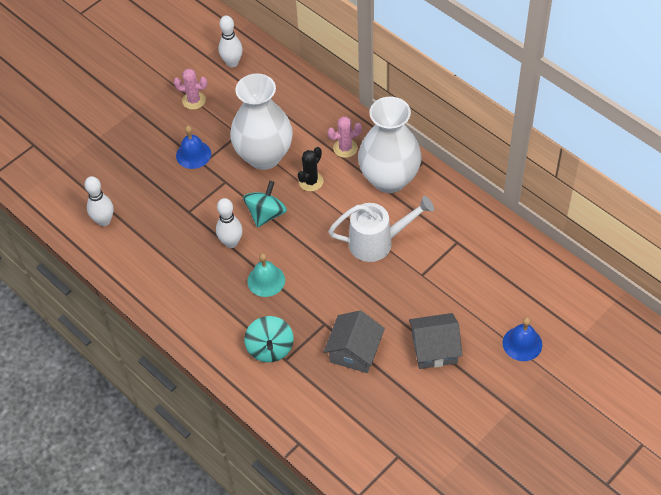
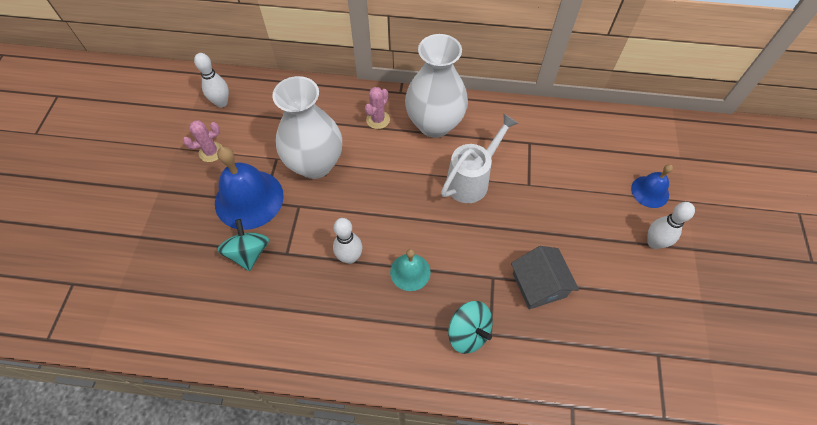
camera: 40 degrees left, 5 degrees up
white bowling pin [84,176,114,226] -> white bowling pin moved to [647,202,695,249]
blue bell [176,126,211,169] -> blue bell [215,147,284,230], size x1.82
turquoise spinning top [243,181,287,228] -> turquoise spinning top moved to [217,219,269,271]
black cactus [298,147,324,191] -> none
grey house [409,313,463,369] -> none

